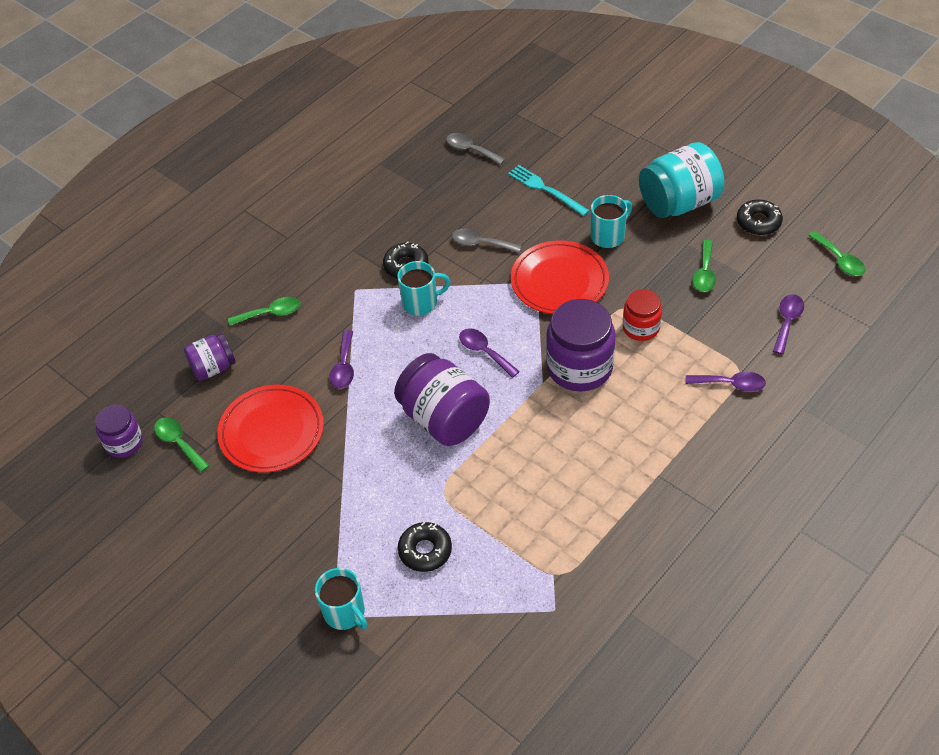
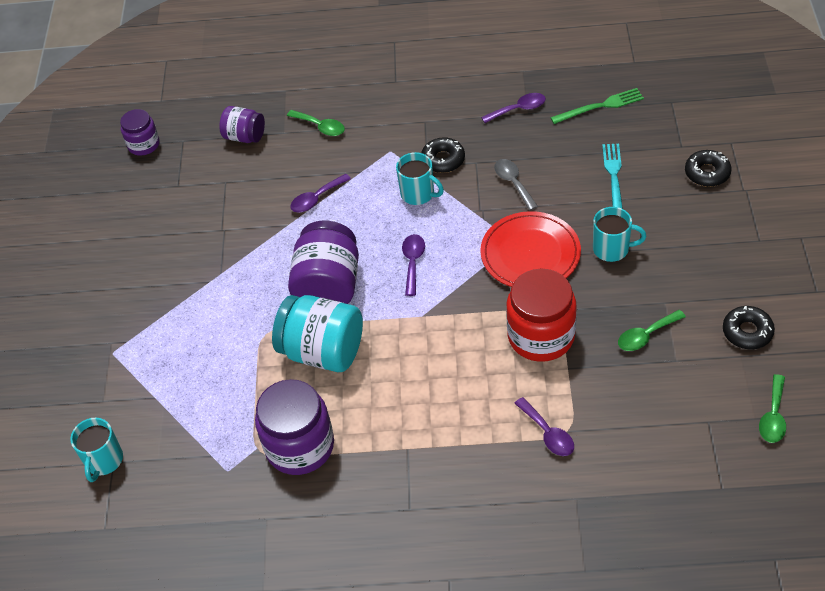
camera: 50 degrees right, 0 degrees up
green spoon [154,417,209,472] -> none
red plate [217,385,324,473] -> none
turquoise mug [315,568,368,630] -> turquoise mug moved to [70,418,123,482]
black donut [398,522,452,572] -> black donut moved to [685,150,732,187]
grey spoon [446,133,505,165] -> green fork [550,88,644,124]
purple jar [546,299,615,391] -> purple jar moved to [255,379,334,475]
red jar [623,289,662,341] -> red jar [506,269,577,362], size x1.74
turquoise jar [639,142,724,218] -> turquoise jar moved to [272,295,363,372]
purple spoon [773,294,804,355] -> purple spoon moved to [481,93,546,123]

